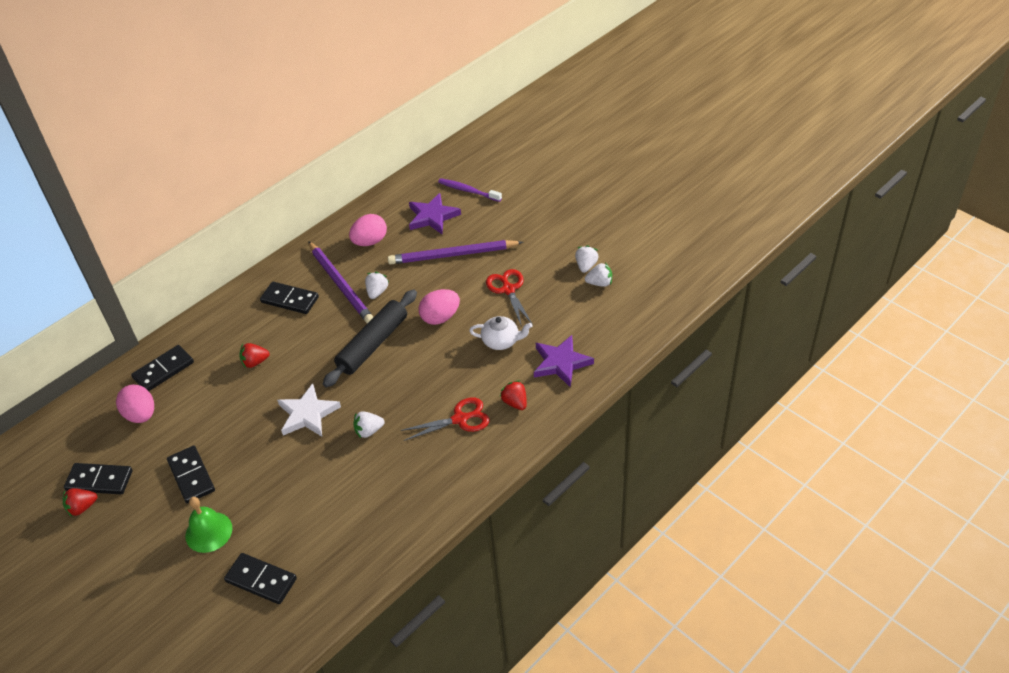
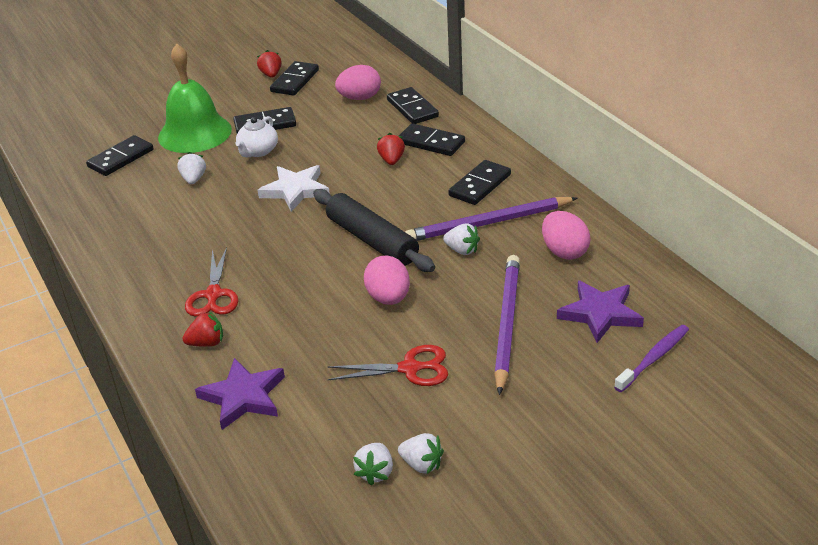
camera: 105 degrees right, 10 degrees down
green bell [185,497,232,553] -> green bell [158,44,232,153], size x1.67
white strawberry [353,411,384,438] -> white strawberry moved to [177,152,206,184]
white teapot [469,316,533,350] -> white teapot moved to [235,116,278,157]
none -> black domino [399,123,465,156]

